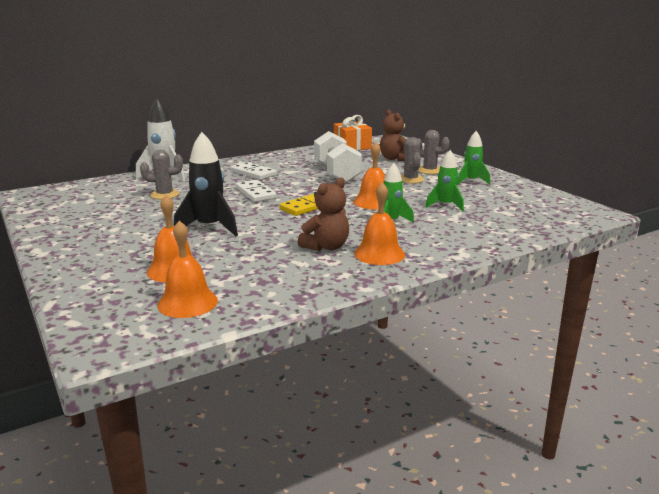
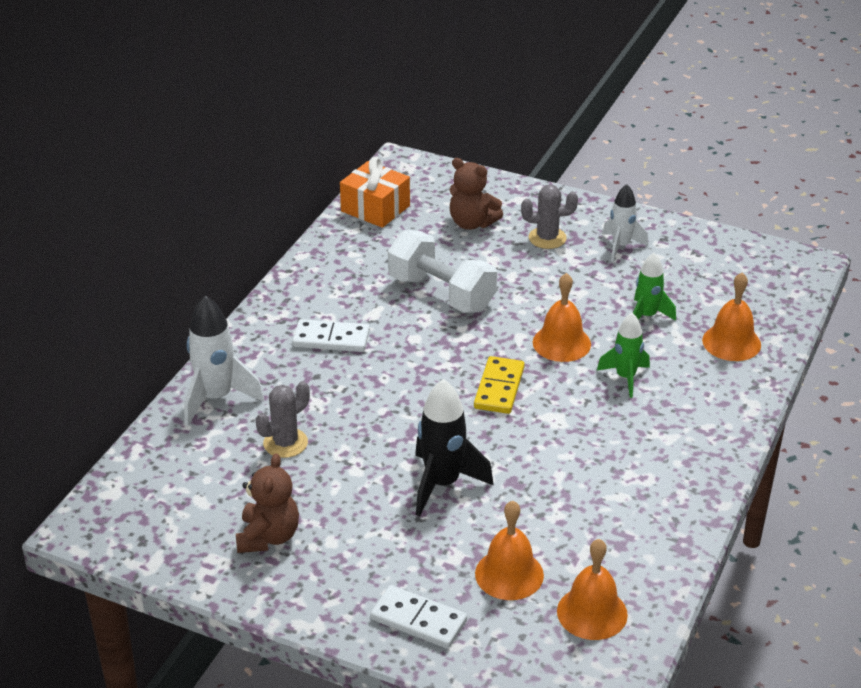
camera: 35 degrees left, 15 degrees up
white domino [236,180,277,202] -> white domino moved to [371,585,467,649]
brown teddy bear [298,177,349,251] -> brown teddy bear moved to [236,453,299,553]
orange bell [354,182,405,265] -> orange bell moved to [702,272,761,361]
grey cactus [401,137,424,184] -> none
green rocket [457,131,490,185] -> white rocket [602,184,648,261]

